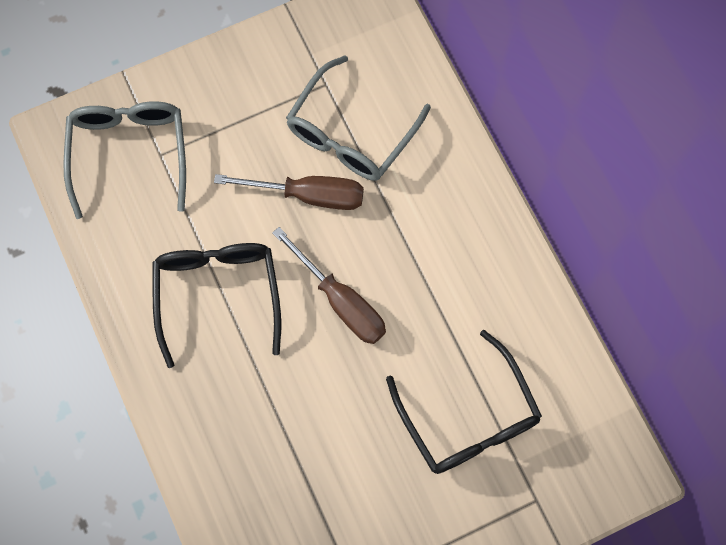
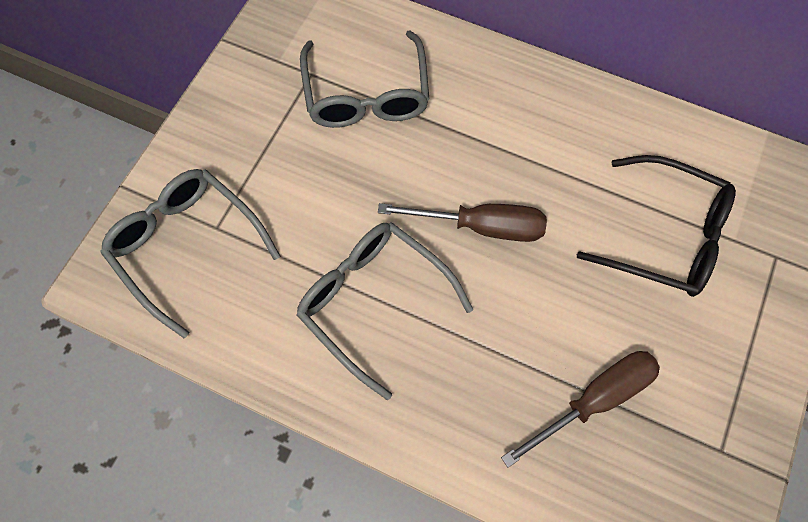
camera: 40 degrees left, 5 degrees down
black glasses [152,243,281,368] -> grey glasses [296,222,473,400]
brown screwdriver [214,174,364,210] -> brown screwdriver moved to [501,351,660,468]

